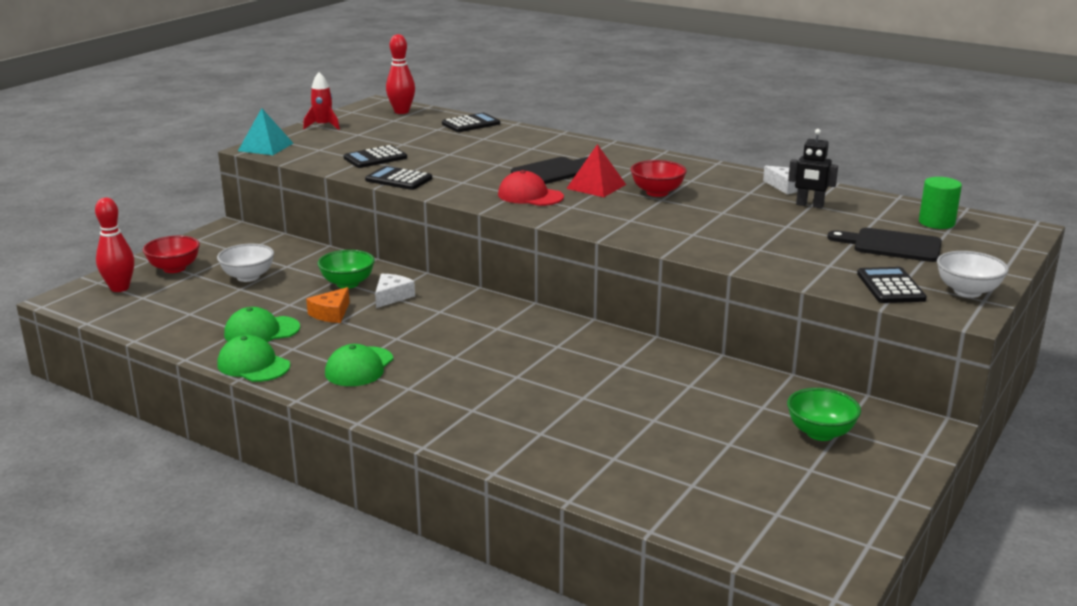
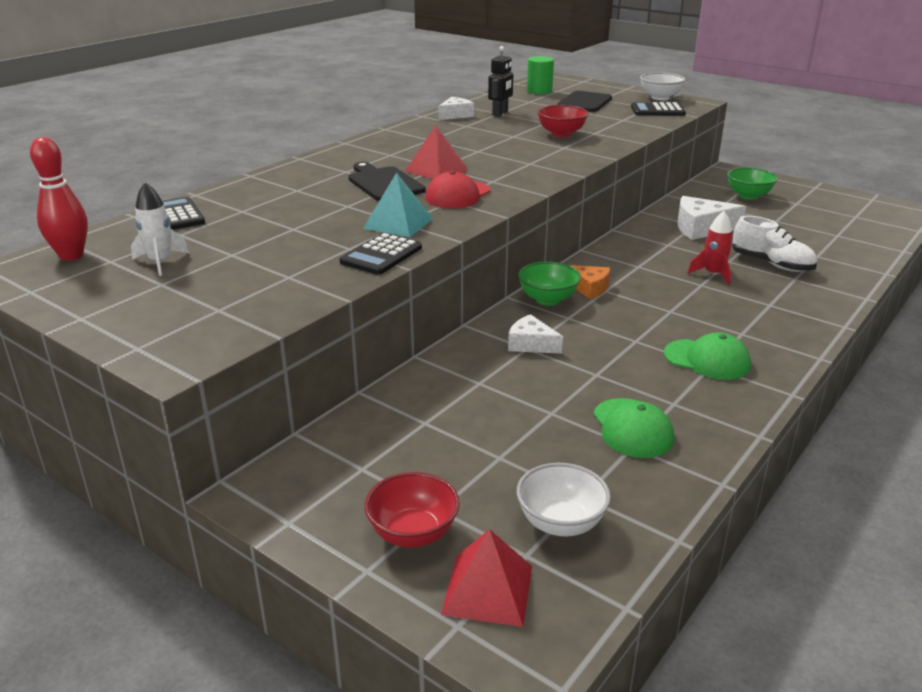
camera: 85 degrees left, 5 degrees up
red bowling pin [95,198,134,292] -> red pyramid [441,529,532,627]
white bowl [217,244,274,282] -> white bowl moved to [517,463,611,537]
green cap [217,335,290,382] -> none
turquoise pyramid [238,108,293,155] -> turquoise pyramid moved to [363,172,433,237]
red rocket [303,72,340,130] -> red rocket moved to [687,211,733,286]
orange cheese [306,287,350,323] -> orange cheese moved to [569,265,610,299]
green bowl [317,250,375,288] -> green bowl moved to [518,261,581,305]
black calculator [343,145,407,168] -> none
red bowl [630,160,687,197] -> red bowl moved to [537,105,588,137]
none -> white rocket [131,182,189,276]
none -> white cheese [677,196,746,240]
none -> white shoe [733,216,817,272]

